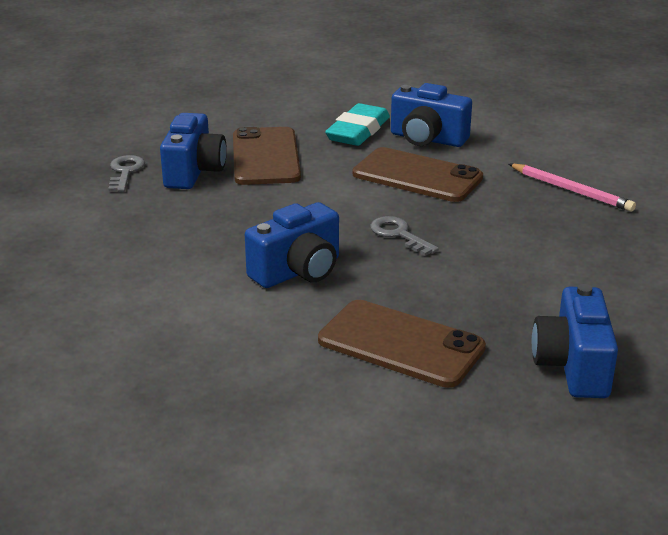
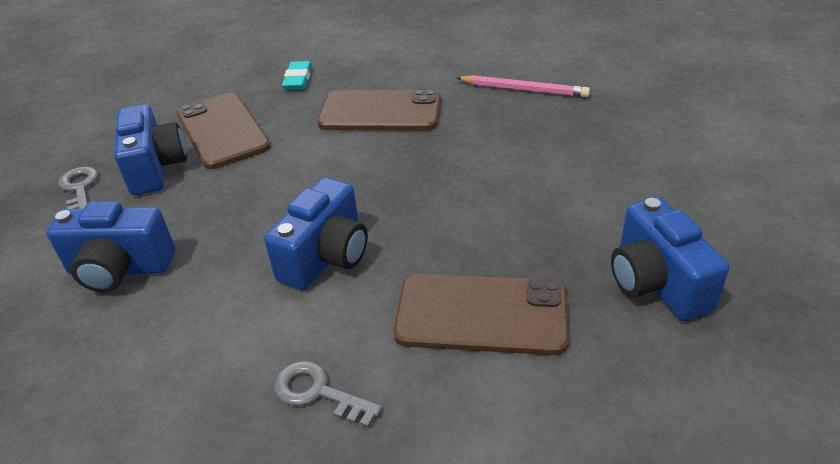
camera: 20 degrees left, 10 degrees up
turquoise eraser [325,103,390,146] -> turquoise eraser [282,61,312,90], size x0.63
grey key [370,216,439,256] -> grey key moved to [274,361,382,428]
blue camera [391,83,472,147] -> blue camera moved to [46,201,175,292]

